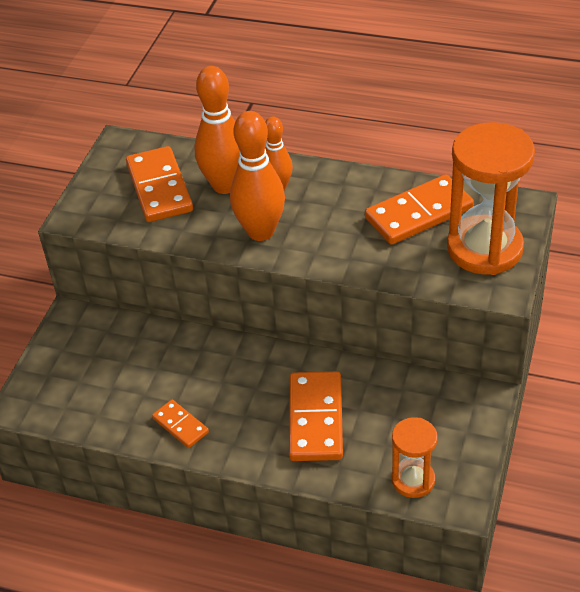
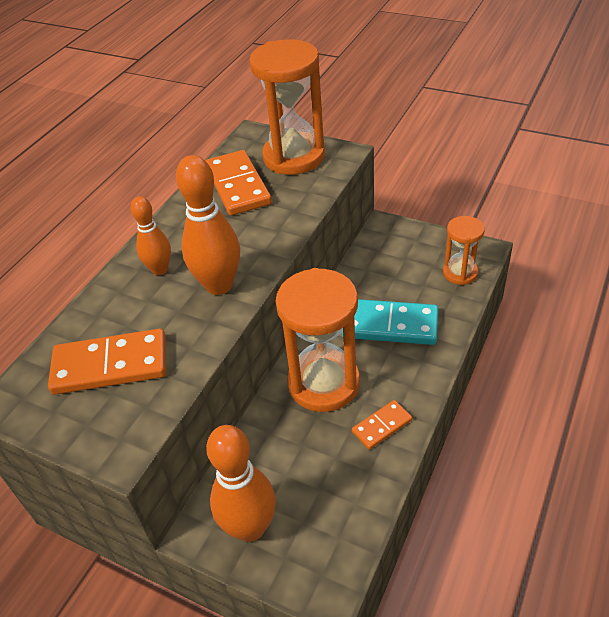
camera: 80 degrees left, 0 degrees up
orange bowling pin [194,66,240,194] -> orange bowling pin moved to [206,425,276,542]
orange domino [289,371,343,461] -> turquoise domino [342,299,439,345]
none -> orange hourglass [276,268,360,412]

